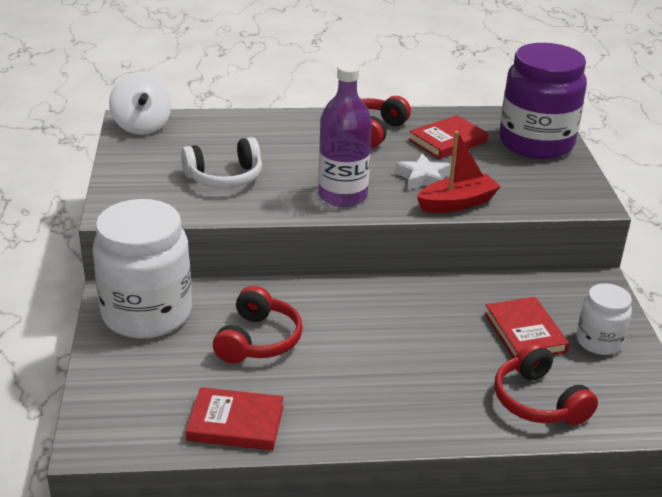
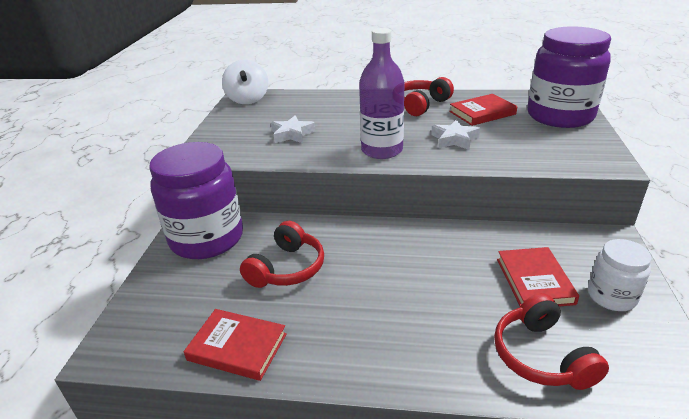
camera: 15 degrees right, 0 degrees up
white jar [92,199,192,339] -> purple jar [149,142,243,259]
white headphones [181,137,262,189] -> white star [271,116,316,143]
red boat [417,131,501,213] -> none

